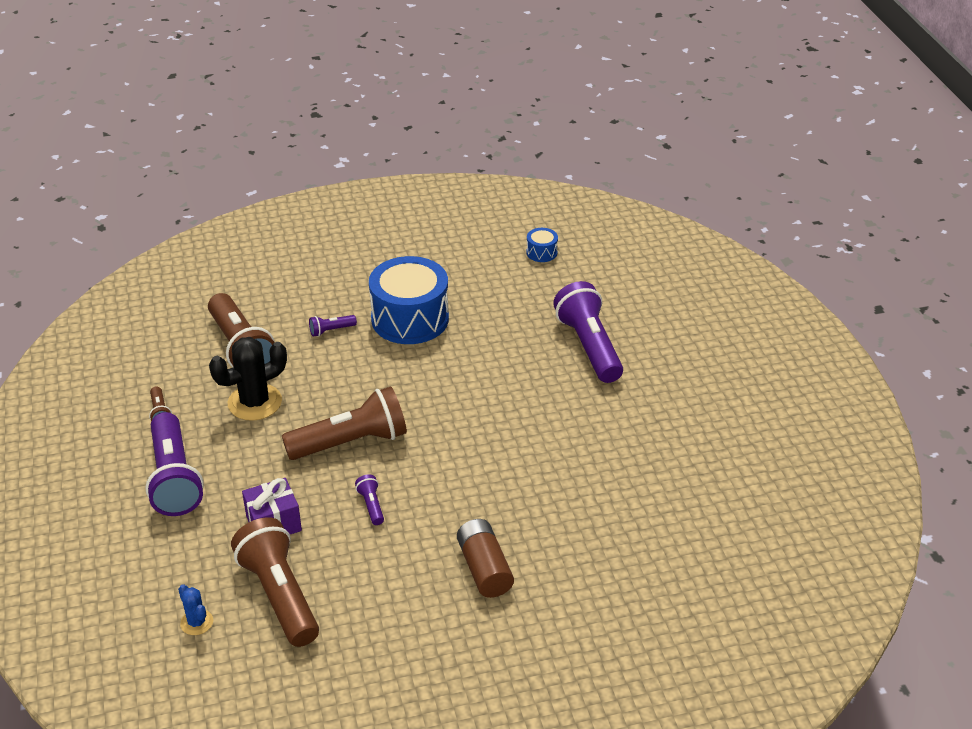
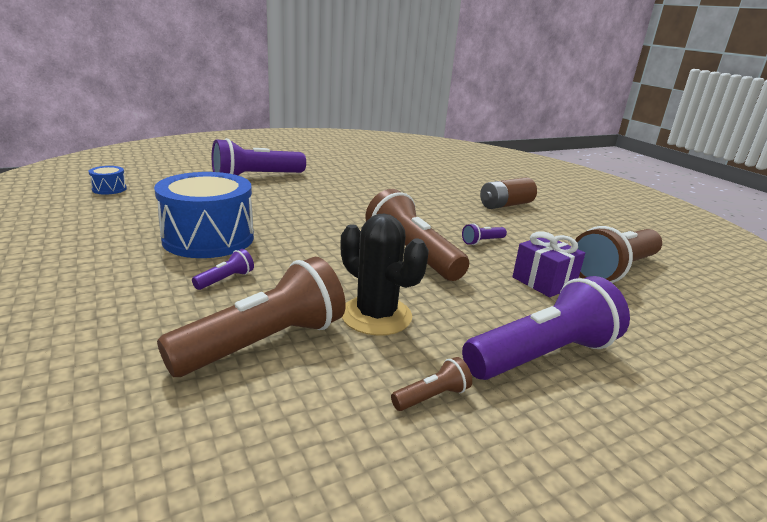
camera: 105 degrees left, 15 degrees down
blue cactus [178,584,213,635] -> none
purple flashlight [309,315,357,337] -> purple flashlight turned 105 degrees counterclockwise [192,249,254,290]

